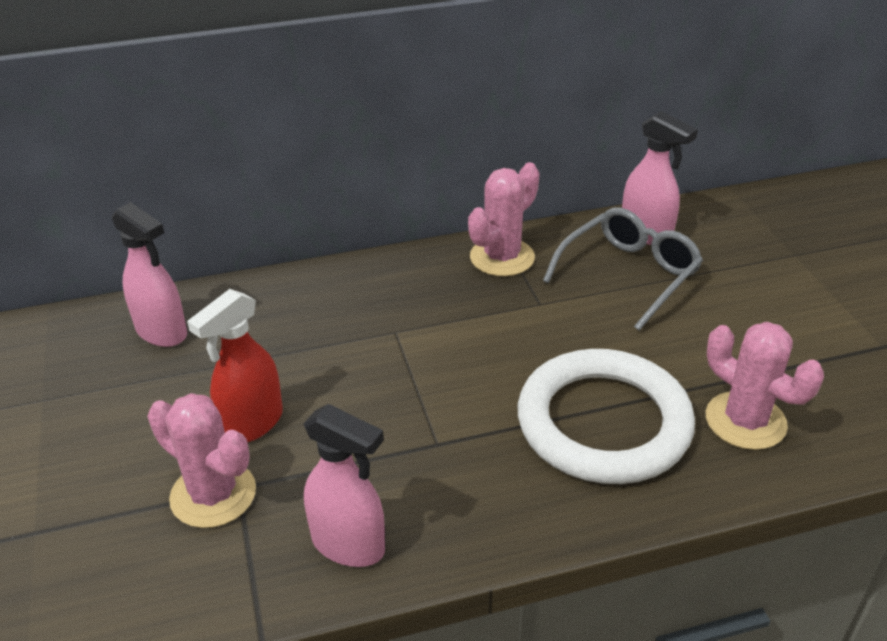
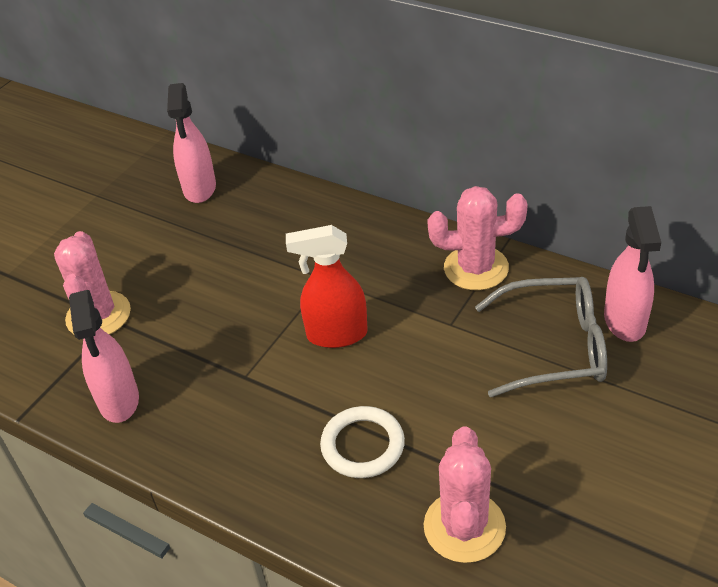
camera: 50 degrees right, 5 degrees up
red spray bottle [187,289,283,442] -> red spray bottle moved to [286,225,368,348]
white ring [518,349,695,484] -> white ring [320,406,405,478], size x0.51

